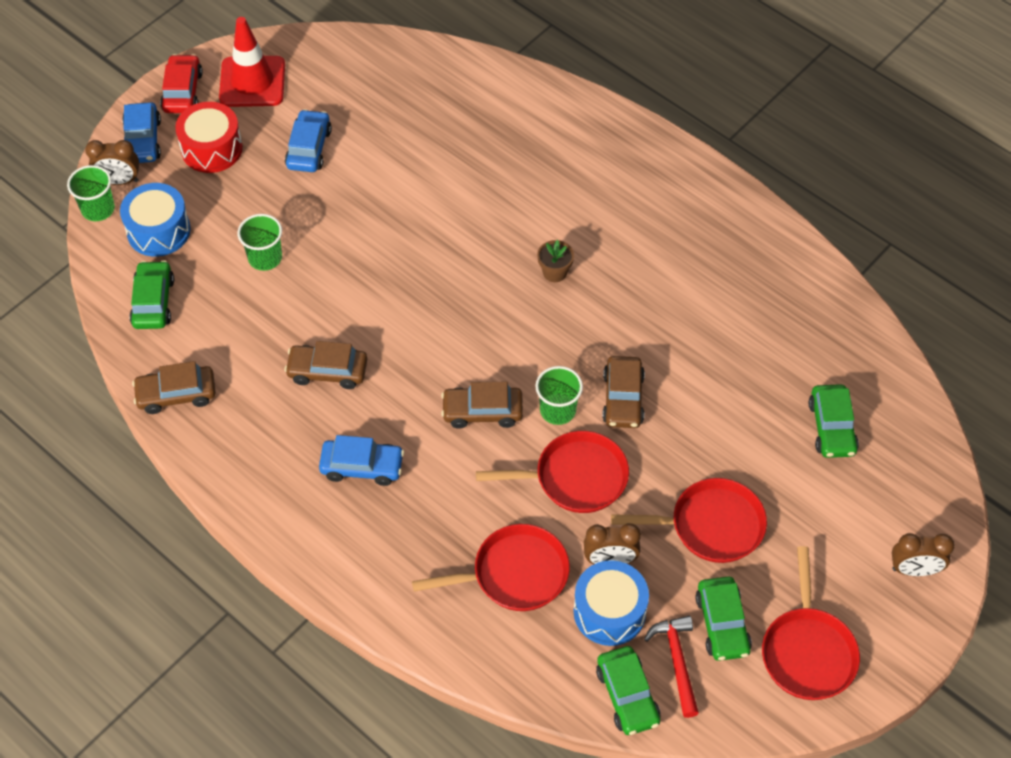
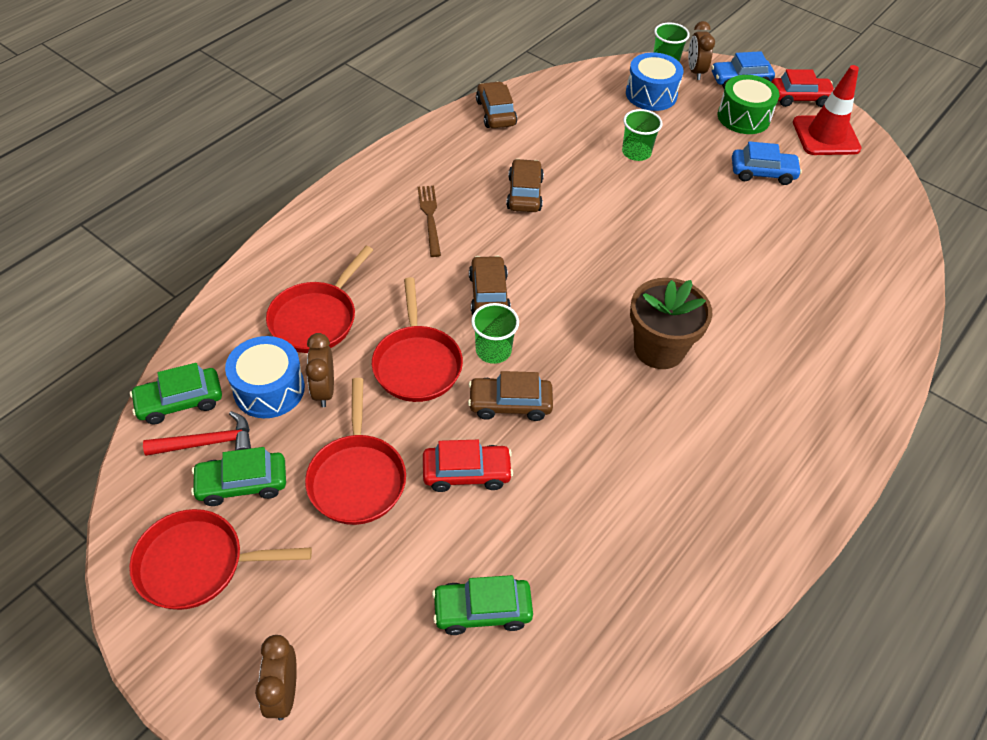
camera: 85 degrees right, 5 degrees down
green car [129,260,174,329] -> none
red drum [175,102,243,173] -> green drum [718,75,779,134]
blue car [319,435,404,486] -> brown fork [418,186,441,257]
red pan [412,524,570,611] -> red pan turned 45 degrees clockwise [266,246,373,353]
brown flower pot [537,240,574,282] -> brown flower pot [630,278,712,369], size x2.05
none -> red car [423,440,513,492]

